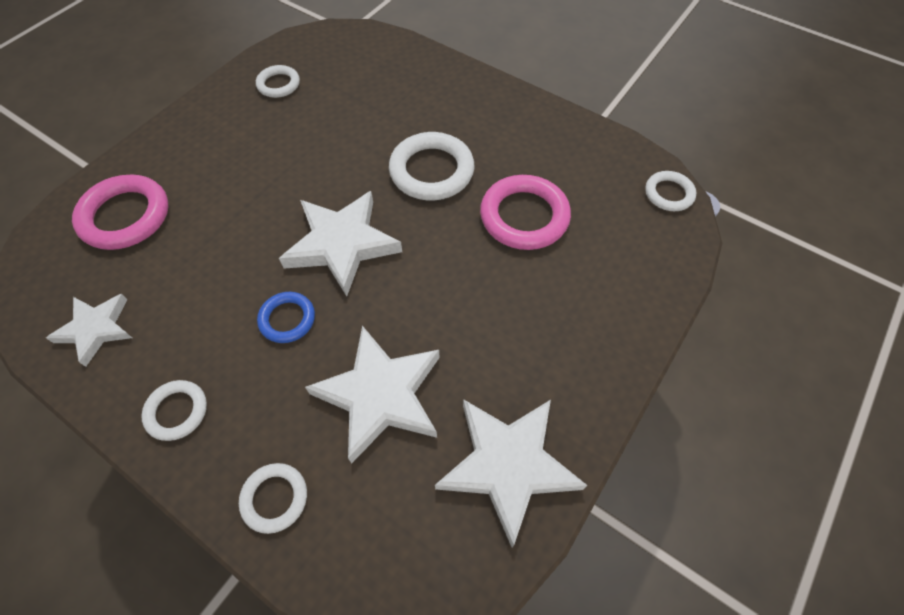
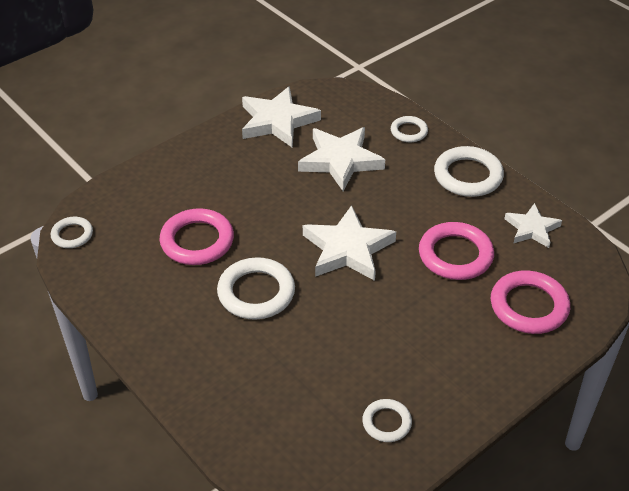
camera: 165 degrees left, 15 degrees down
white ring [141,380,207,441] -> white ring [434,146,504,197], size x1.76
blue ring [257,292,315,343] -> none
none -> pink ring [419,222,494,280]

